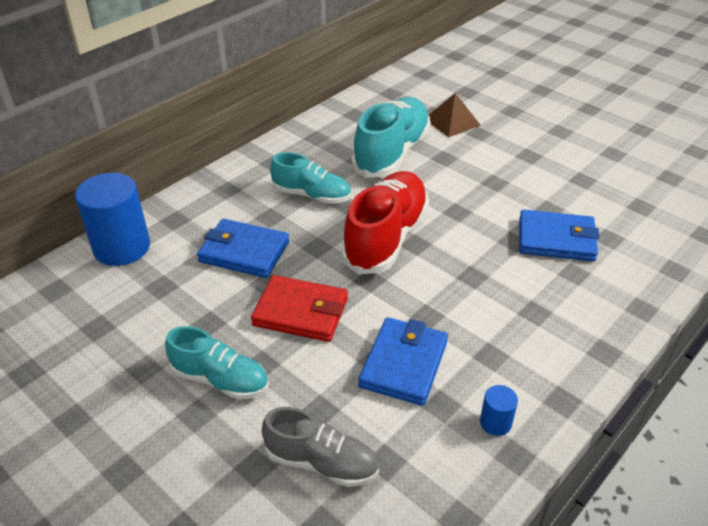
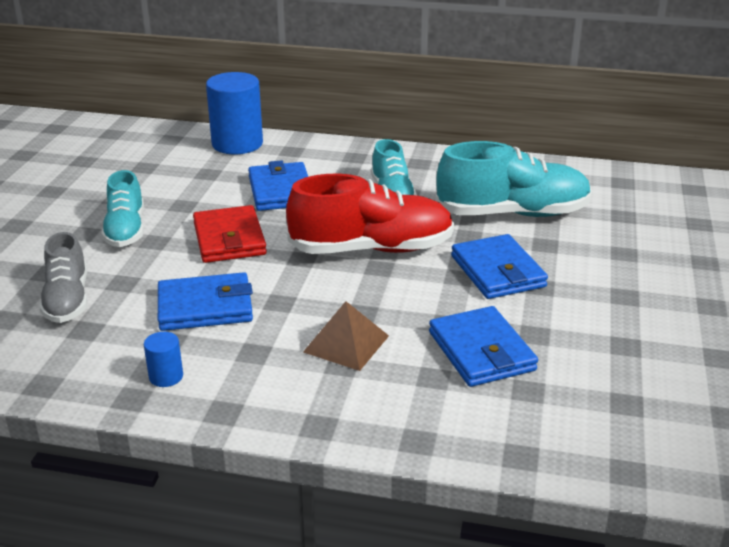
camera: 60 degrees right, 10 degrees down
brown pyramid [429,93,481,137] -> brown pyramid moved to [303,301,389,371]
none -> blue wallet [451,234,548,299]

